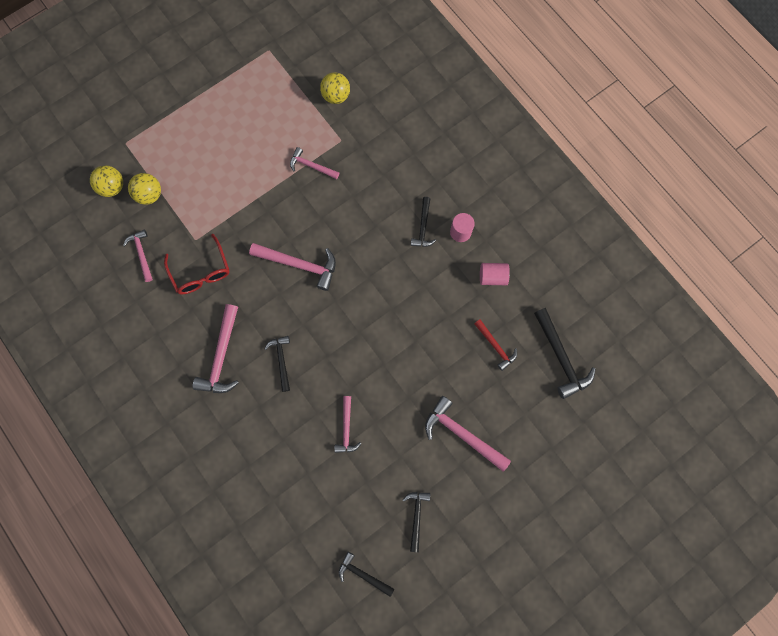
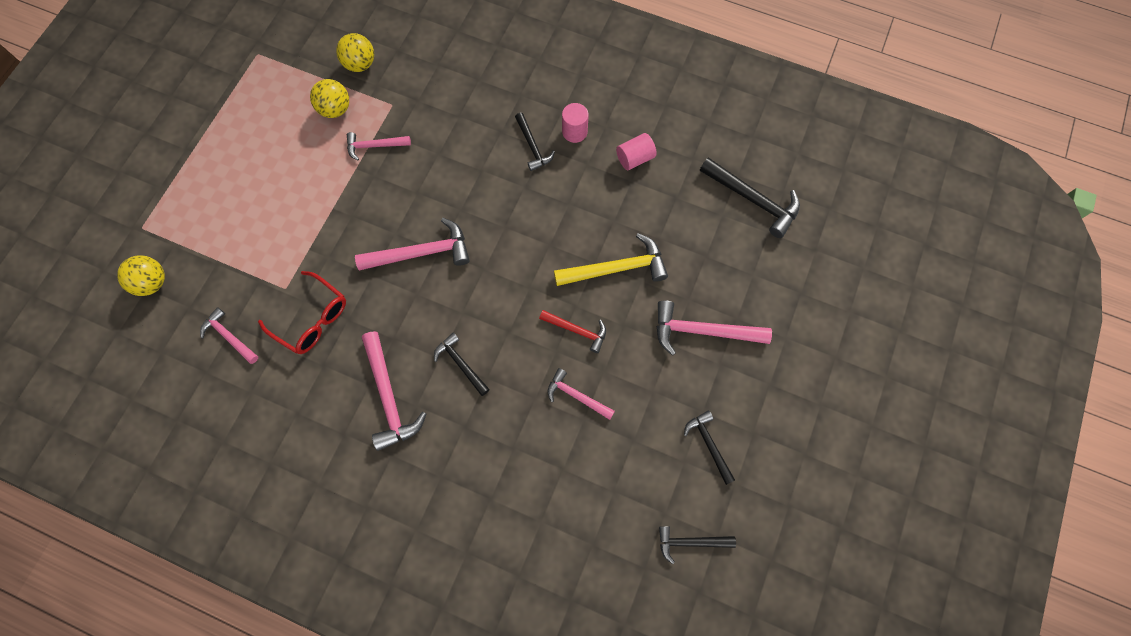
camera: 30 degrees left, 5 degrees down
yellow ball [128,173,161,205] -> yellow ball moved to [310,79,349,118]
pink hammer [334,396,361,453] -> pink hammer turned 150 degrees clockwise [547,368,615,420]
red hammer [474,319,517,371] -> red hammer moved to [539,310,606,353]
none -> yellow hammer [554,233,668,286]

